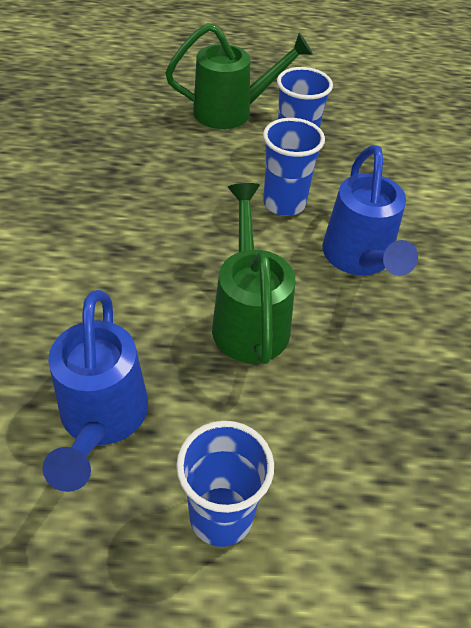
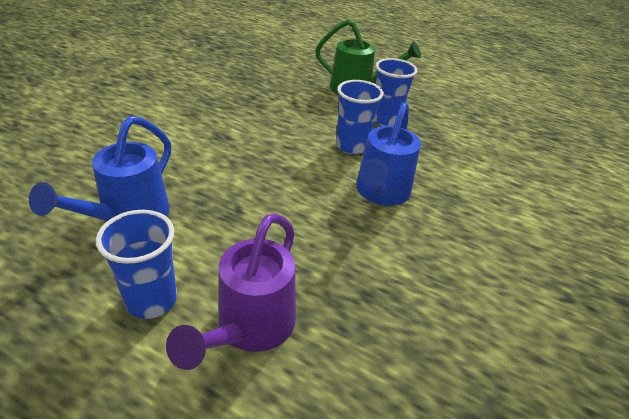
camera: 25 degrees right, 10 degrees down
green watering can [212,183,296,364] -> none
none -> purple watering can [166,213,296,370]

